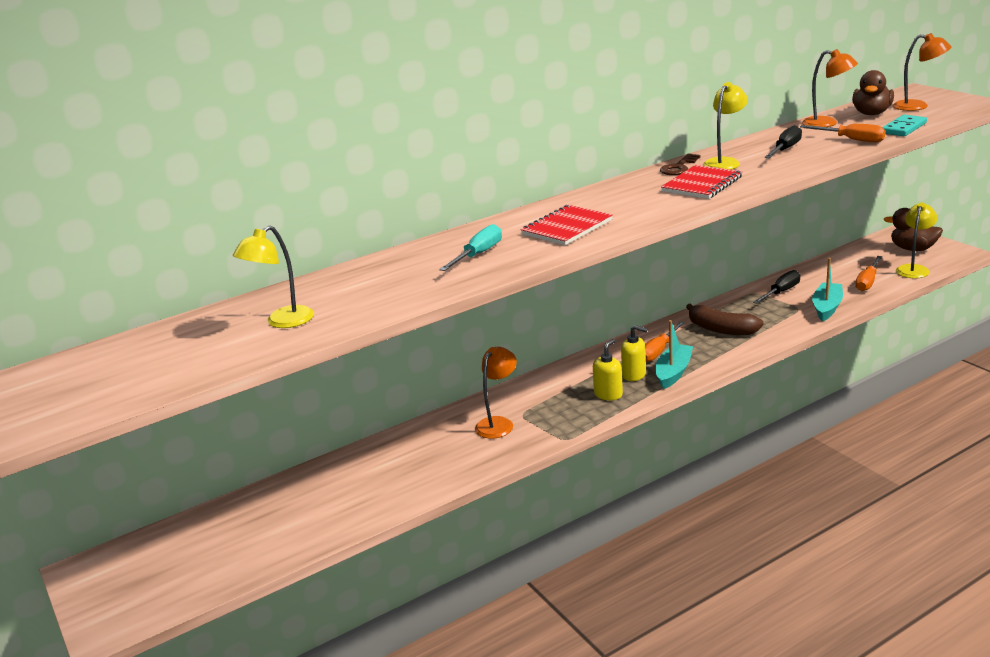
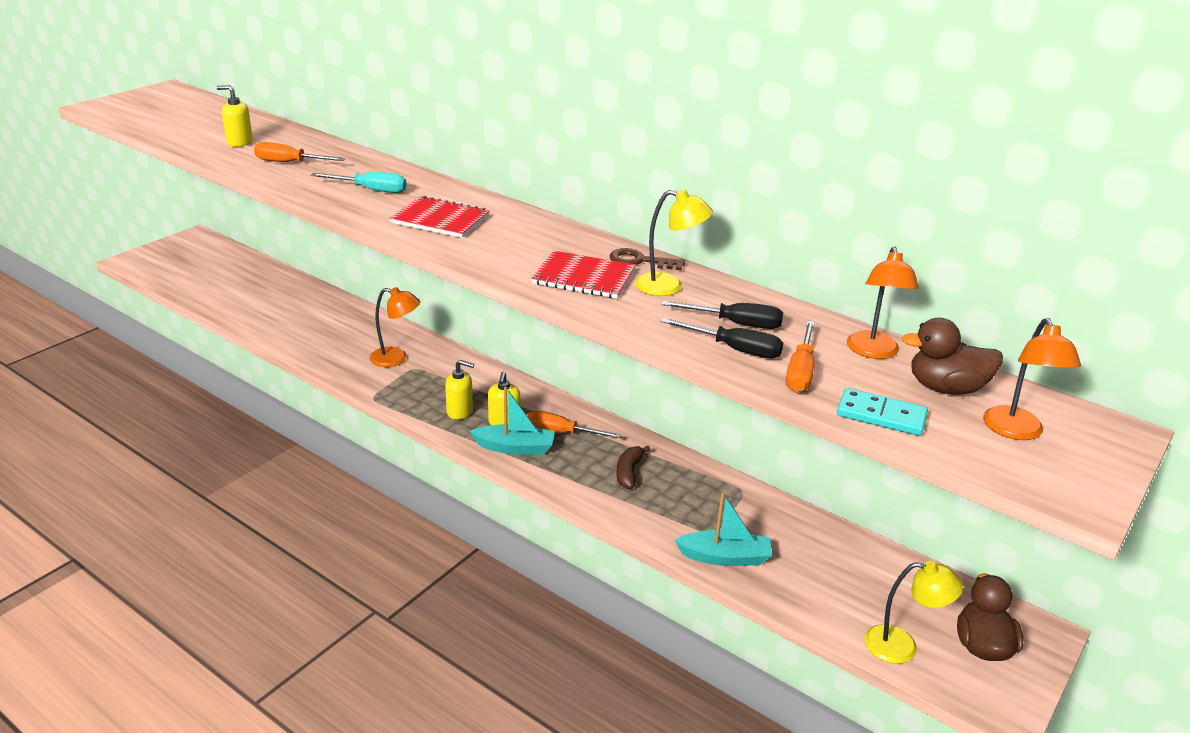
camera: 65 degrees right, 5 degrees up
yellow lamp [233,225,314,328] -> yellow soap dispenser [217,85,253,147]
brown banana [686,303,764,335] -> brown banana [616,446,650,489], size x0.66
black screwdriver [753,270,800,304] -> black screwdriver moved to [660,318,783,358]
orange screwdriver [855,256,882,291] -> orange screwdriver moved to [254,142,346,162]

